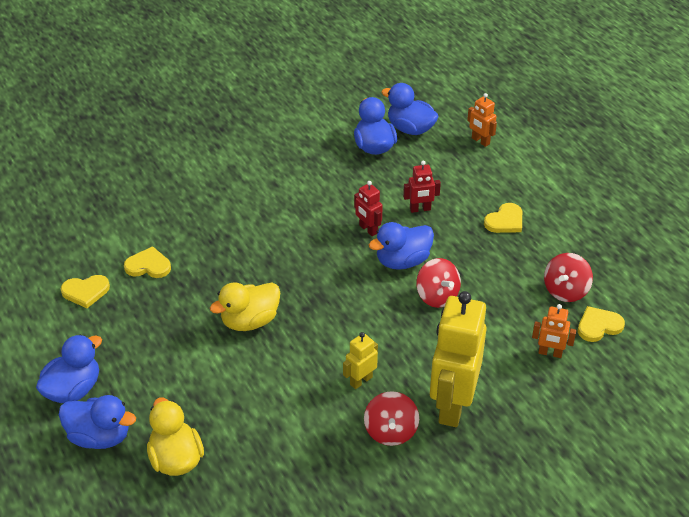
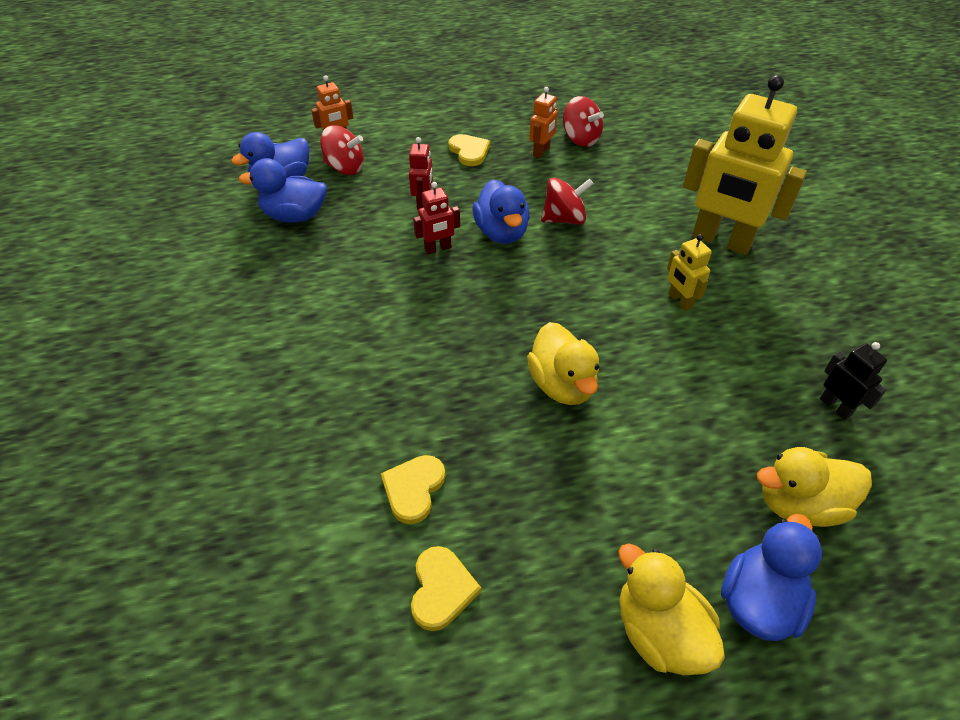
camera: 75 degrees left, 5 degrees up
blue duck [36,335,102,403] -> yellow duck [618,543,725,675]
red spinning top [364,391,419,446] -> red spinning top moved to [320,125,364,175]
orange robot [532,304,576,358] -> orange robot moved to [529,87,558,158]
yellow heart [578,306,625,342] -> none
none -> black robot [820,342,887,420]

